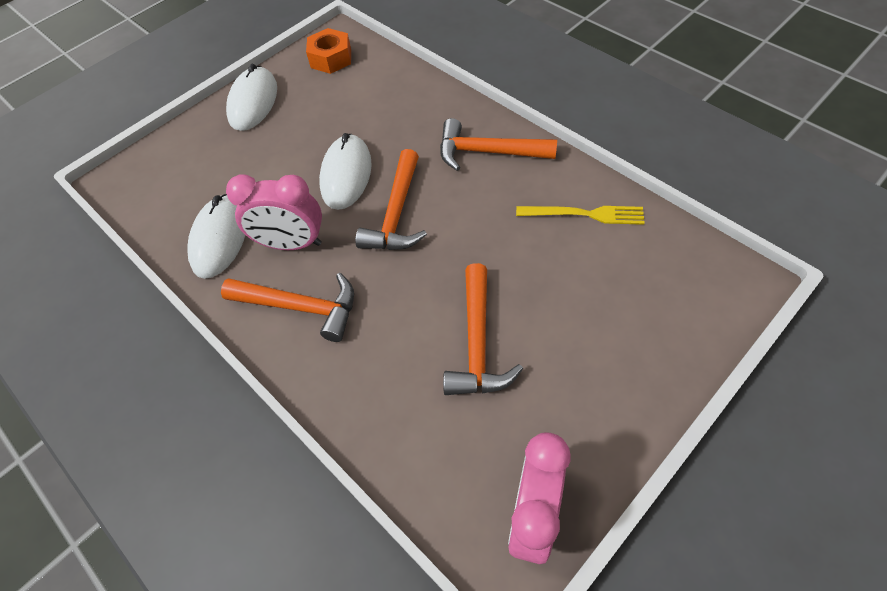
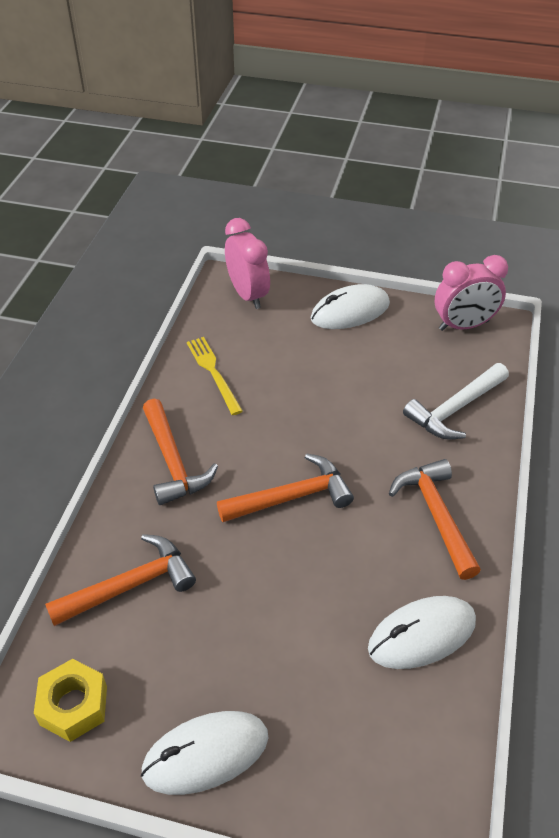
camera: 125 degrees left, 10 degrees down
pink clock [226,174,322,250] -> pink clock moved to [225,218,270,309]
orange nut [306,28,351,74] -> yellow nut [34,659,107,742]
white mouse [319,133,372,210] -> white mouse moved to [311,284,390,329]
orange hammer [443,263,523,395] -> orange hammer moved to [45,534,196,626]
none -> white hammer [403,363,509,440]

